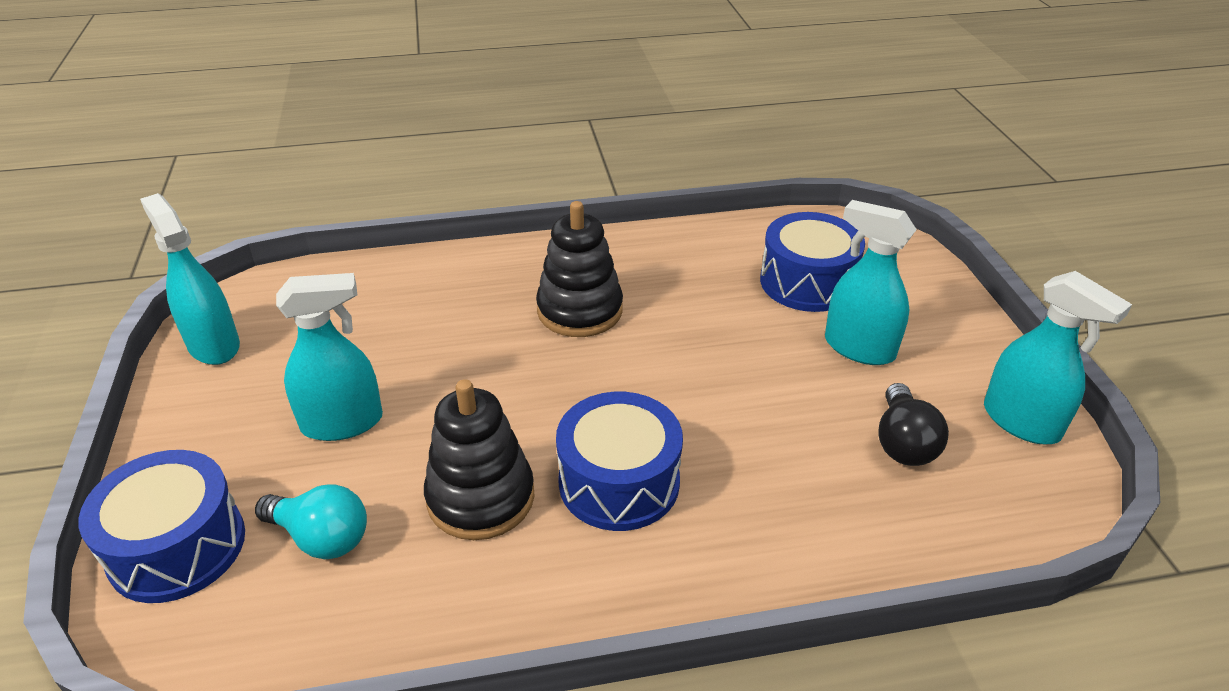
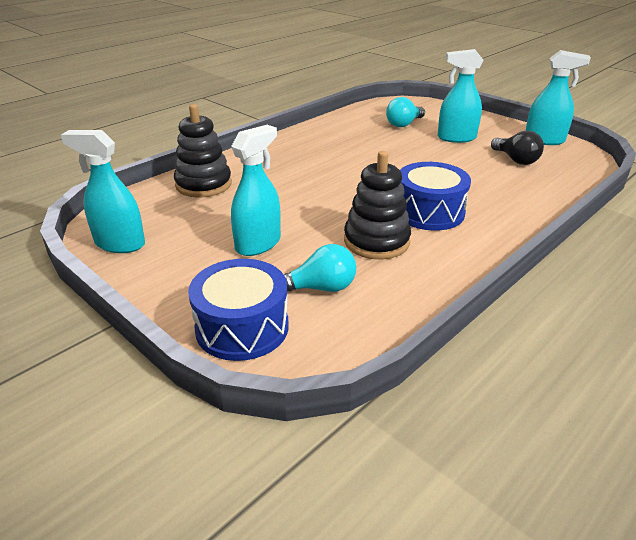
camera: 35 degrees left, 5 degrees down
black stacking toy [536,201,623,337] -> black stacking toy moved to [174,104,232,198]
blue drum [760,212,865,312] -> turquoise light bulb [386,97,425,127]

